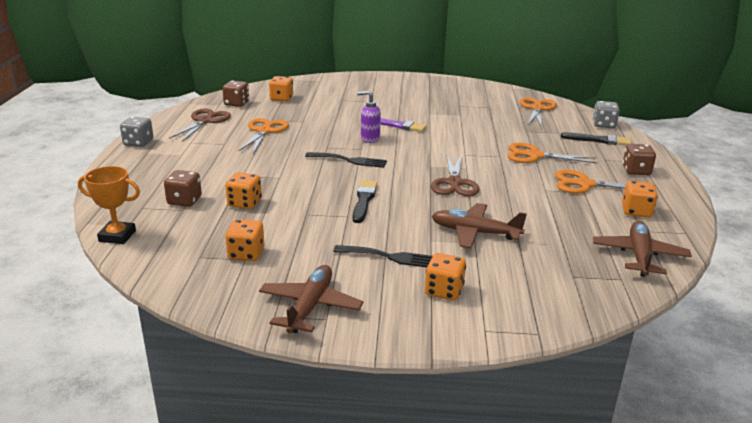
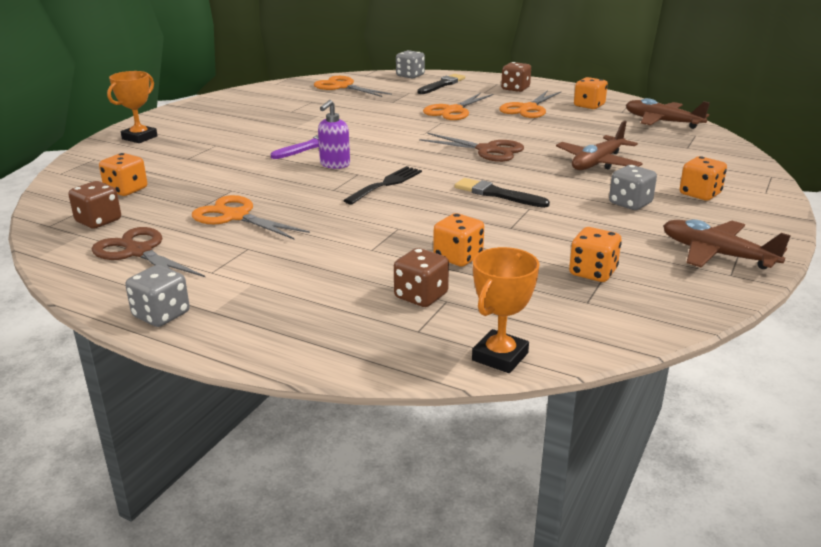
camera: 65 degrees left, 0 degrees up
black fork [333,245,433,267] -> grey dice [609,165,657,210]
none -> orange trophy [107,71,157,143]

